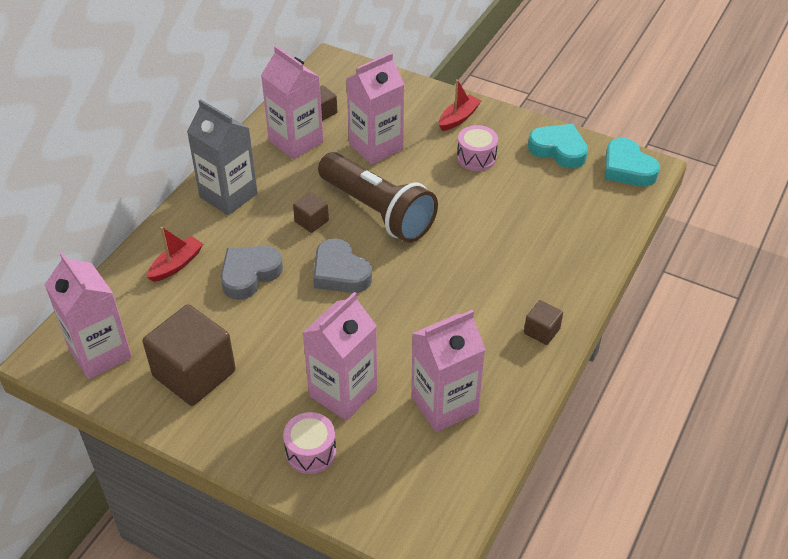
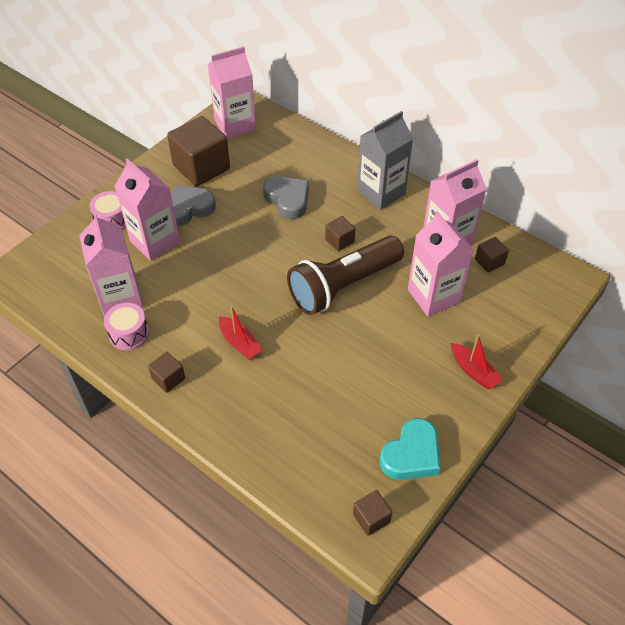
camera: 100 degrees right, 5 degrees up
red boat [147,227,203,282] -> red boat moved to [219,306,263,360]
grey heart [313,238,372,293] -> grey heart moved to [171,185,216,227]
pink drum [457,125,498,171] -> pink drum moved to [104,303,149,350]
turquoise heart [605,138,660,186] -> brown cube [353,490,392,536]

